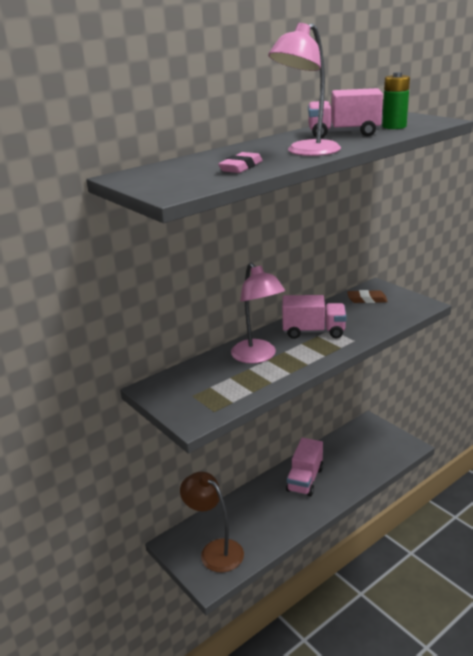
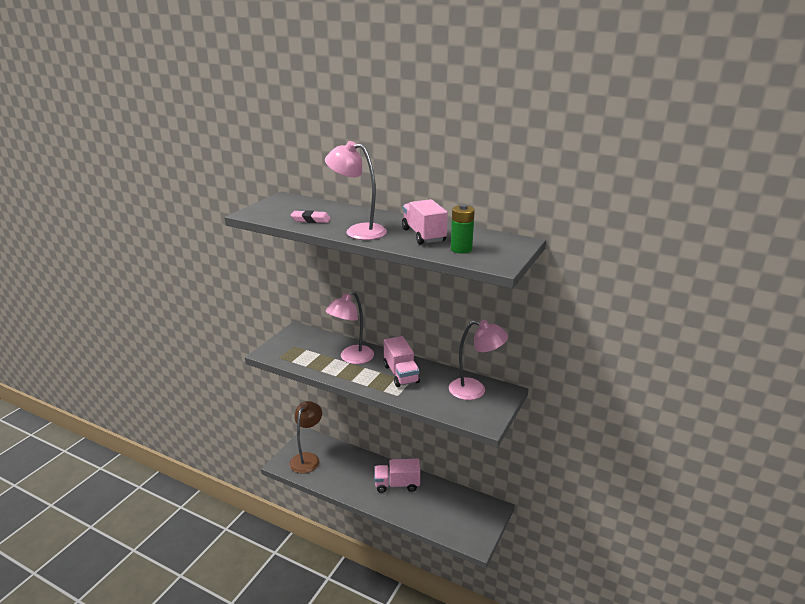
camera: 65 degrees right, 0 degrees up
brown eraser [347,290,388,303] -> pink lamp [449,320,508,400]

